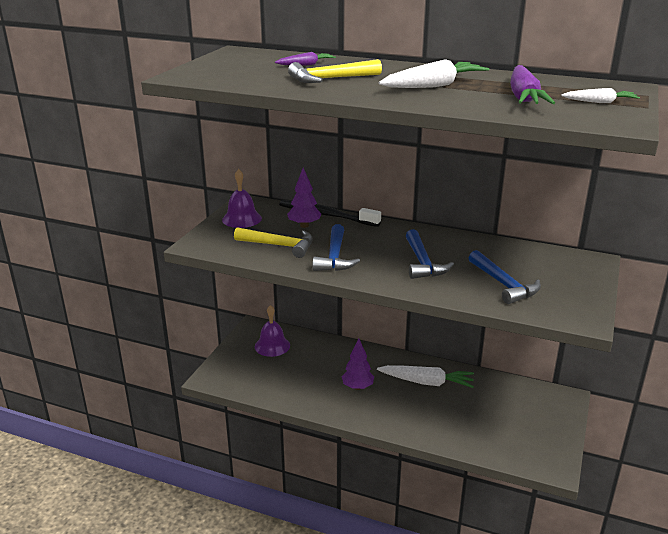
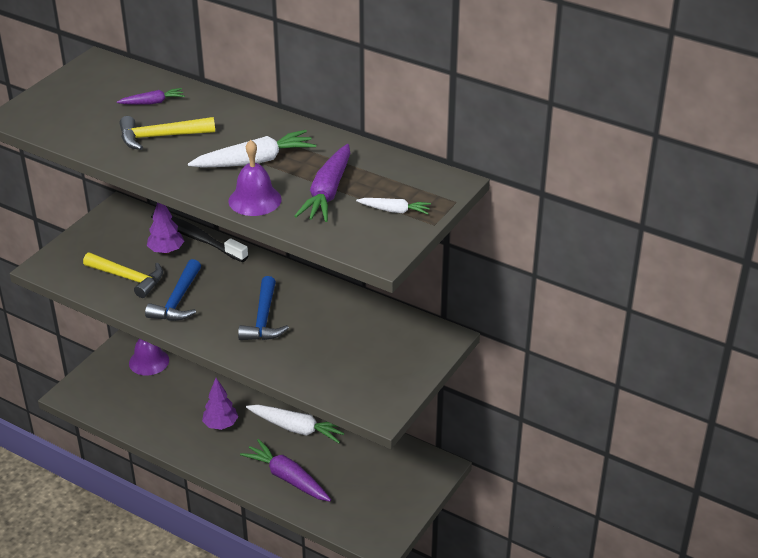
camera: 10 degrees right, 10 degrees up
purple bell [222,169,262,228] -> purple bell moved to [228,140,281,216]
blue hammer [469,250,541,304] -> none
none -> purple carrot [240,439,331,502]

